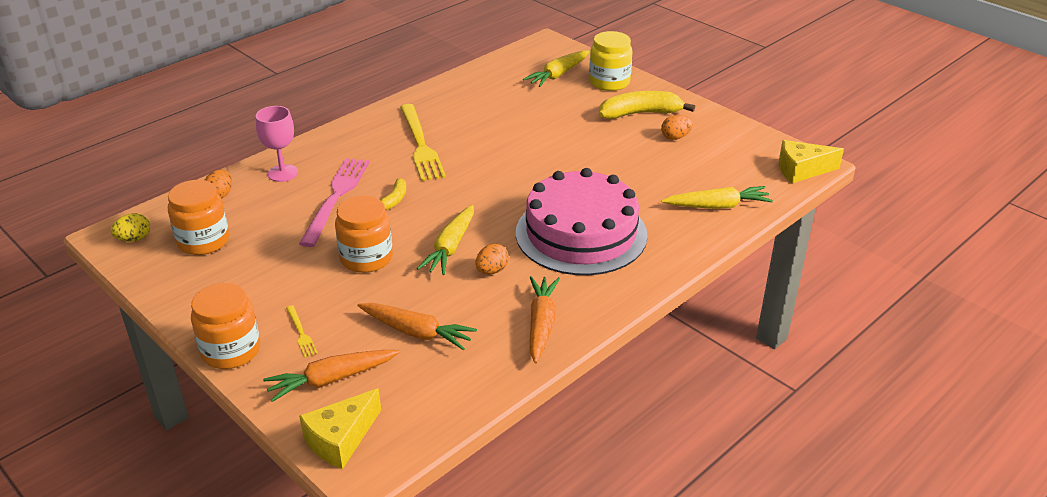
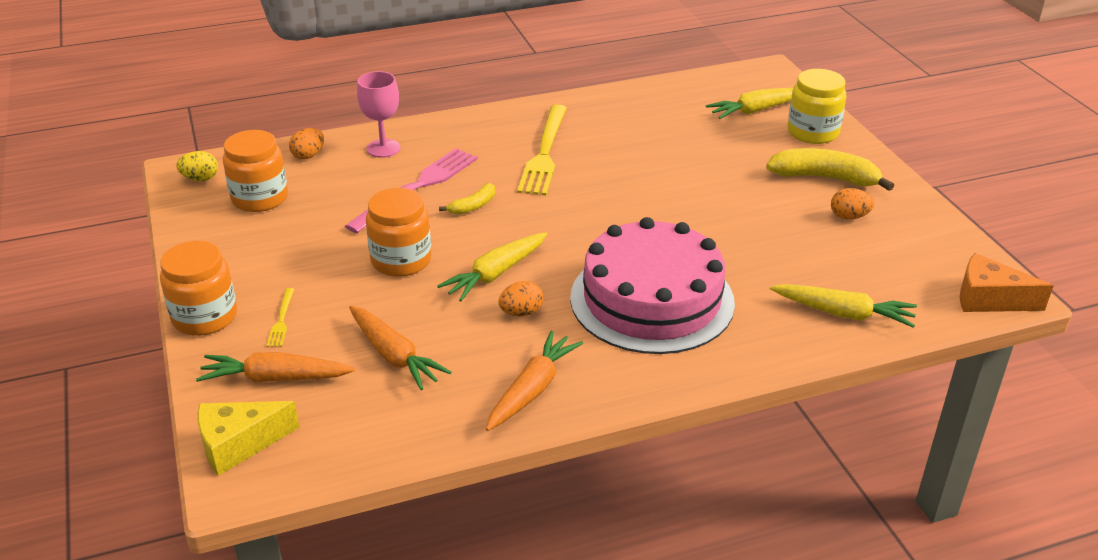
camera: 25 degrees right, 0 degrees up
yellow cheese [779,140,844,183] -> orange cheese [960,253,1053,312]

